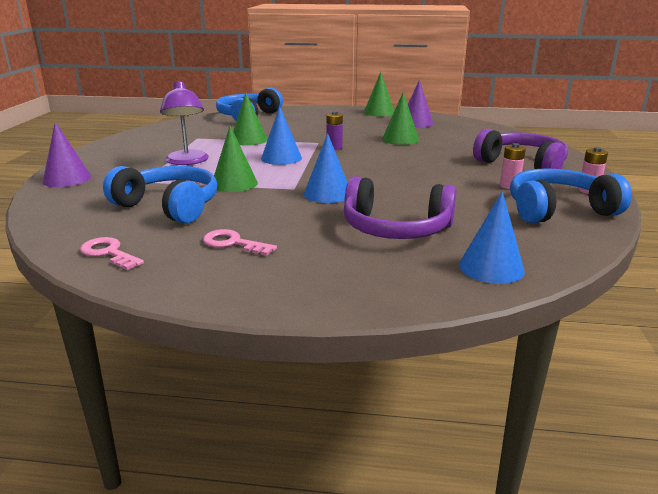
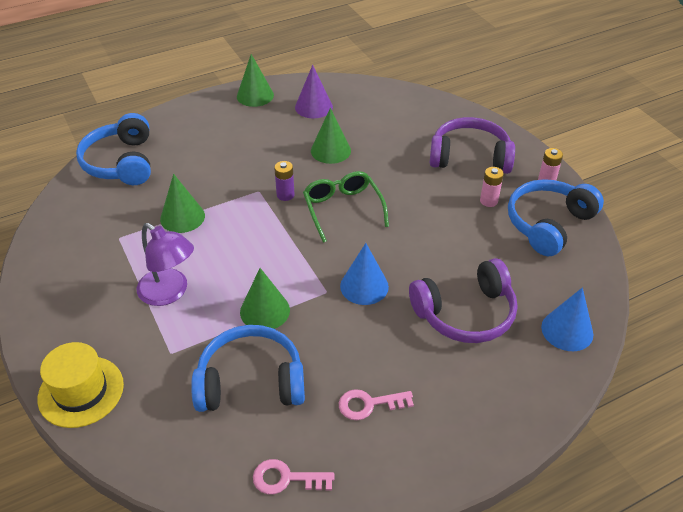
camera: 35 degrees left, 20 degrees up
purple cone [43,122,91,187] -> yellow hat [37,342,124,428]
blue cone [261,106,302,165] -> none
none -> green glasses [303,171,389,243]

